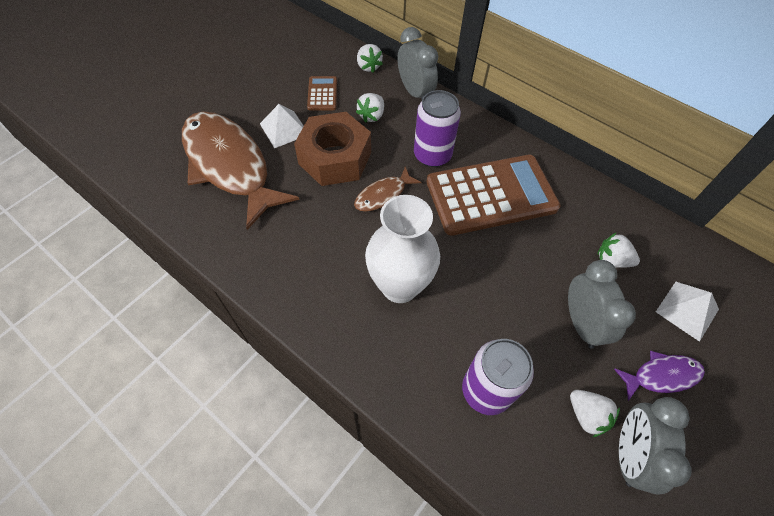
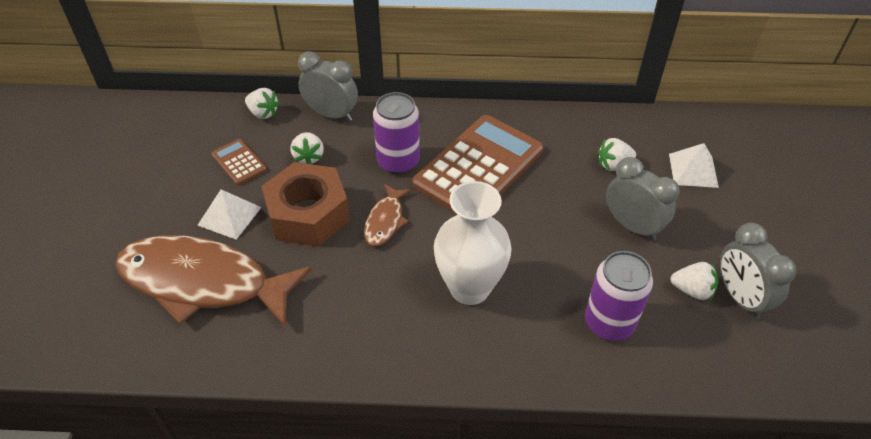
camera: 35 degrees left, 10 degrees down
purple fish [614,351,705,401] -> none

